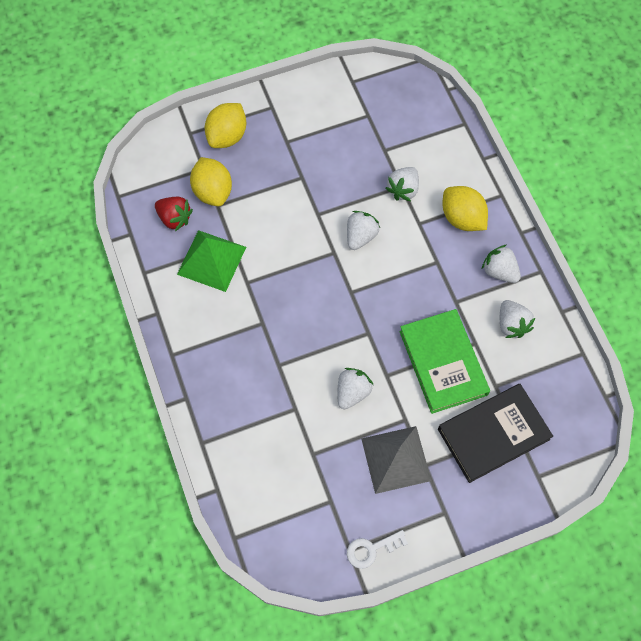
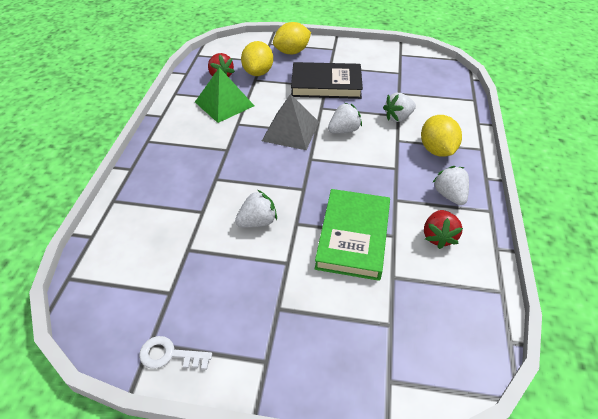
camera: 30 degrees right, 20 degrees down
grey pyramid [361,426,431,494] -> grey pyramid moved to [262,94,319,150]
black book [438,384,553,483] -> black book moved to [291,62,363,99]
white strawberry [500,300,536,338] -> red strawberry [424,210,463,249]

